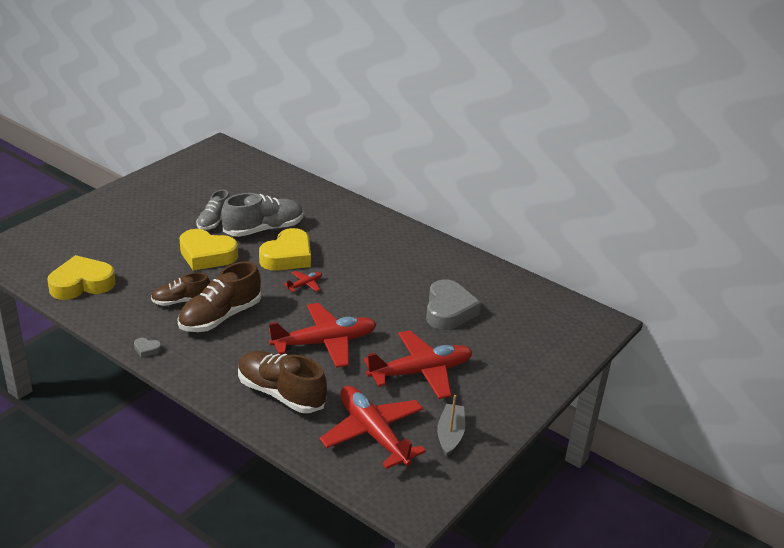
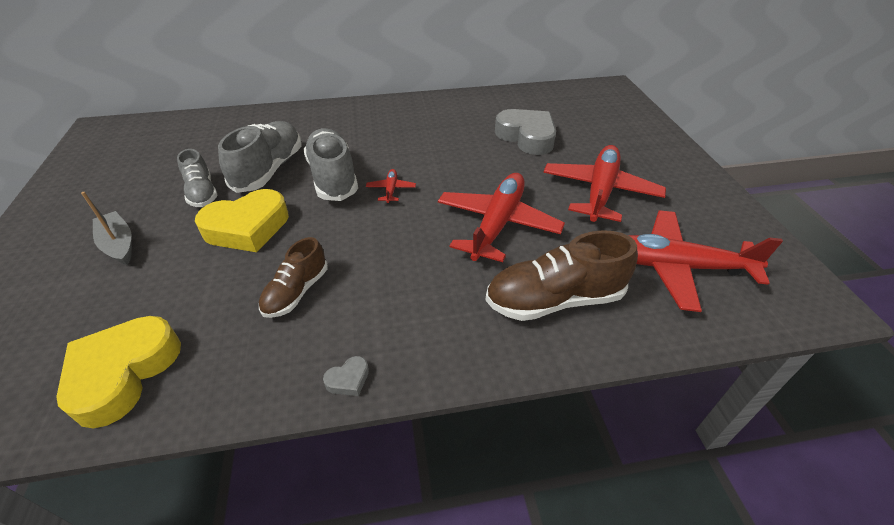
camera: 45 degrees left, 10 degrees up
brown shoe [177,261,261,332] -> none
yellow heart [259,228,311,271] -> grey shoe [304,128,358,201]
grey boat [437,395,465,457] -> grey boat moved to [81,192,132,265]

